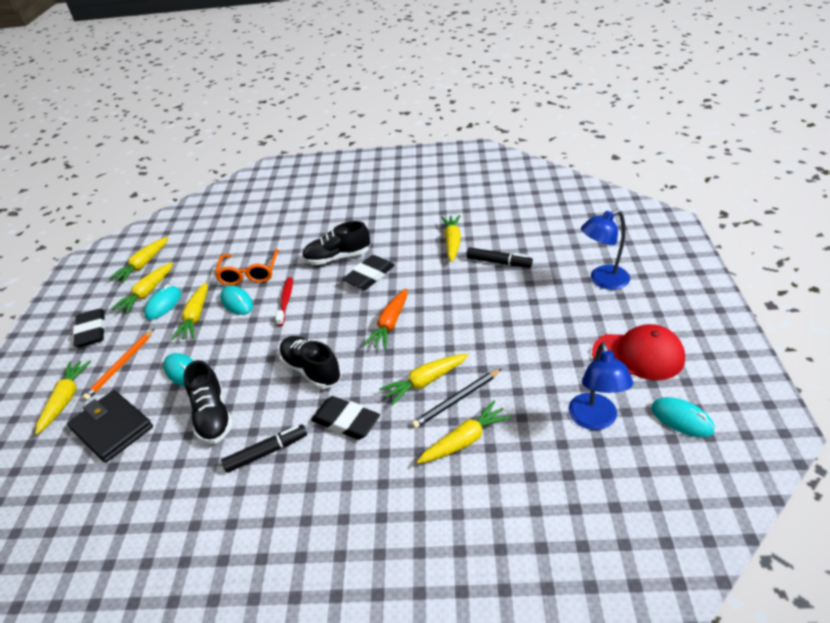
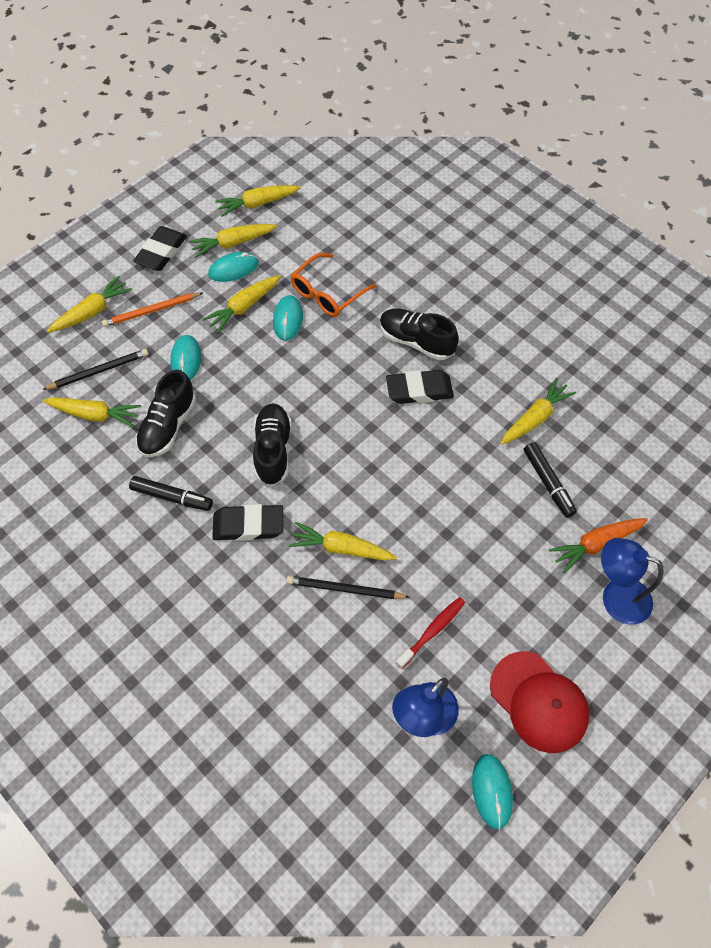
camera: 40 degrees right, 20 degrees up
black wallet [67,390,153,463] -> black pencil [42,349,149,390]
red toothbrush [275,277,293,326] -> red toothbrush moved to [396,597,465,669]
black eraser [311,396,380,440] -> black eraser turned 75 degrees counterclockwise [212,504,283,541]
orange carrot [364,288,407,350] -> orange carrot moved to [549,518,648,573]
yellow carrot [417,401,512,464] -> yellow carrot moved to [42,397,141,427]

